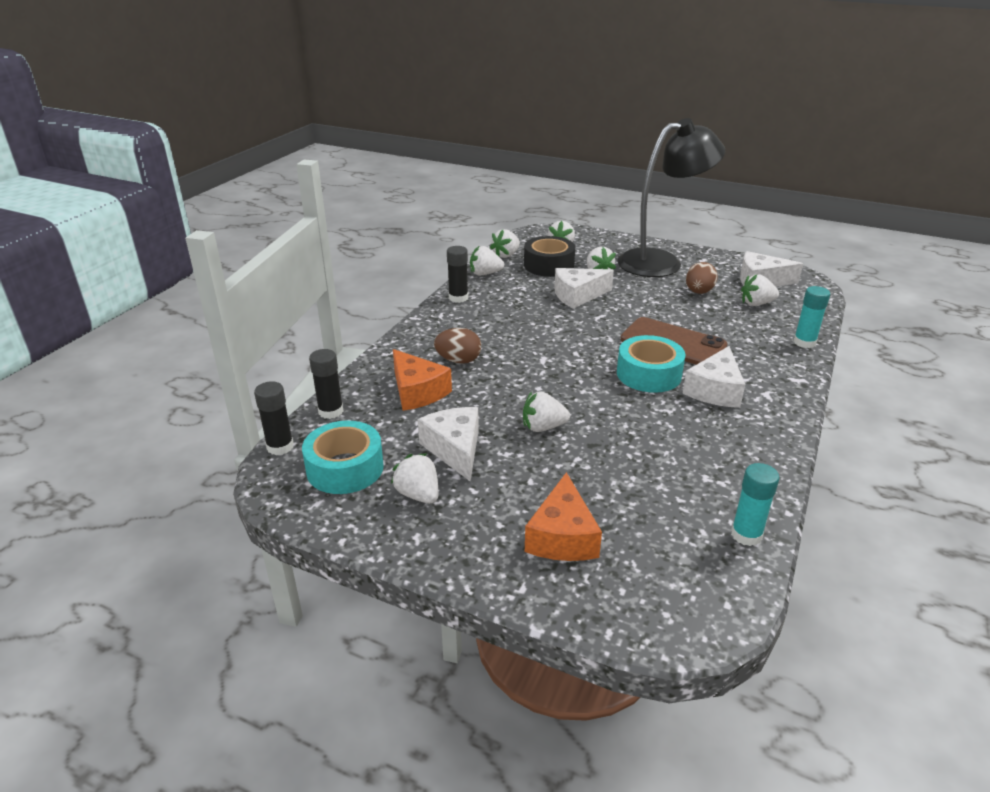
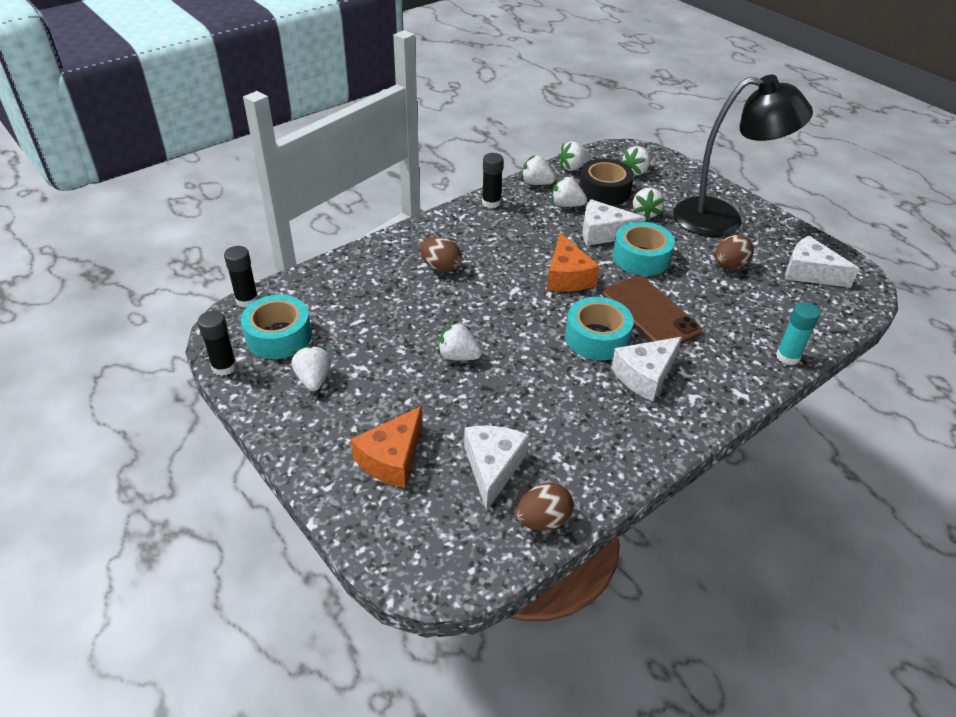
camera: 25 degrees right, 10 degrees up
black glue stick [309,349,343,419] -> black glue stick moved to [198,311,237,376]
orange cheese [393,349,452,411] -> orange cheese moved to [547,233,600,292]
white cheese [418,407,479,481] -> white cheese moved to [464,426,529,511]
turquoise glue stick [731,463,780,546] -> brown egg [516,483,574,531]
white strawberry [741,274,779,306] -> white strawberry moved to [552,176,587,207]
none -> turquoise tape [613,221,675,276]

